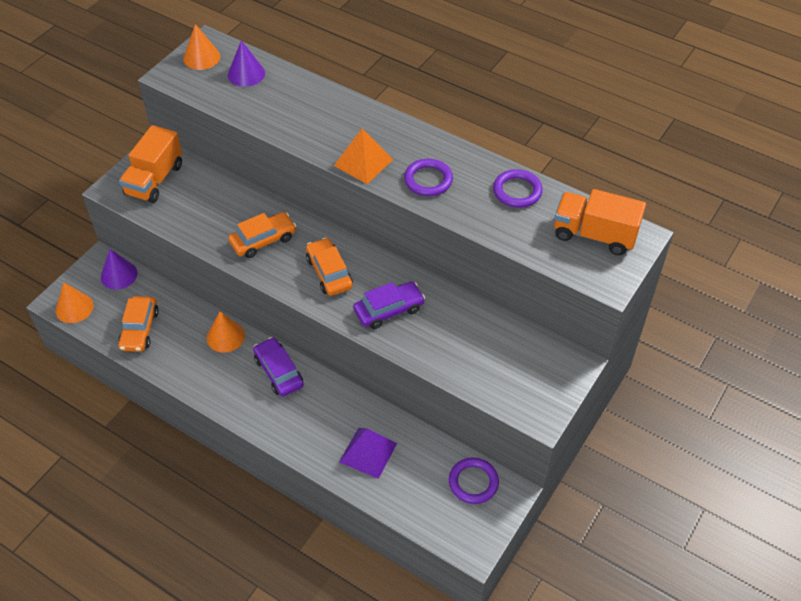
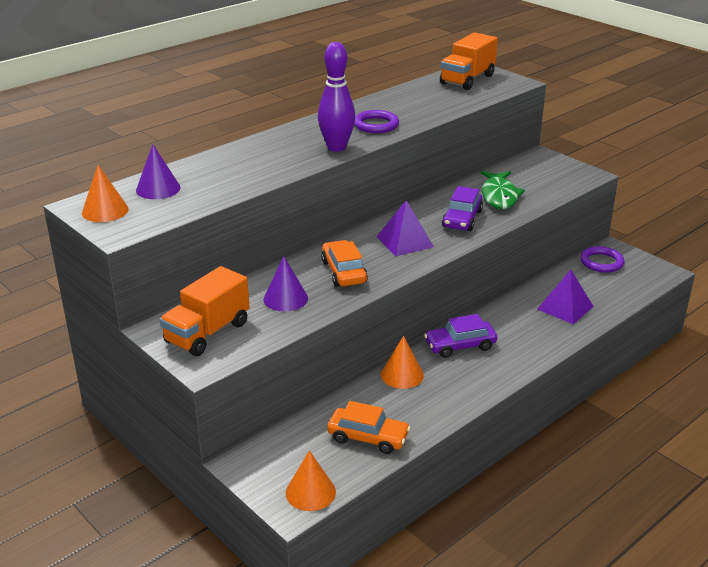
camera: 75 degrees left, 20 degrees down
purple cone [101,249,138,290] -> purple cone moved to [263,256,308,311]
orange truck [119,125,182,203] -> orange truck turned 90 degrees clockwise [159,266,250,356]
orange car [306,237,353,296] -> purple pyramid [376,200,434,256]
orange pyramid [334,128,393,184] -> purple bowling pin [318,42,355,152]
purple car [353,281,425,329] -> purple car turned 150 degrees counterclockwise [442,186,483,231]
purple ring [493,169,543,208] -> none
none -> green fish [480,171,525,209]

